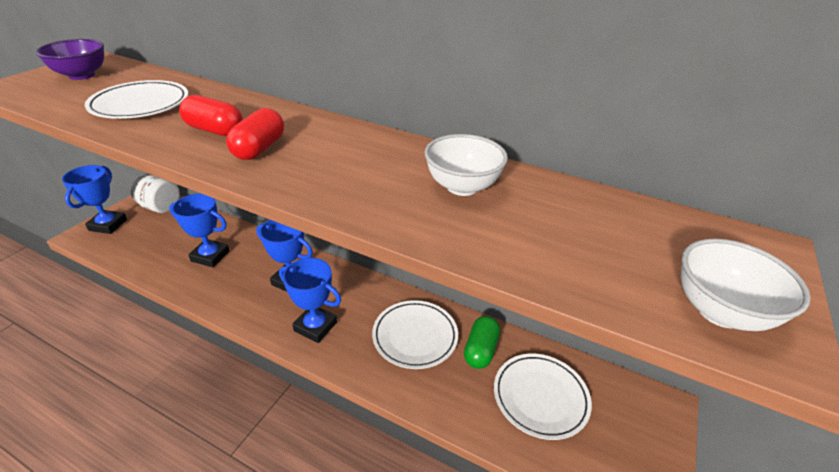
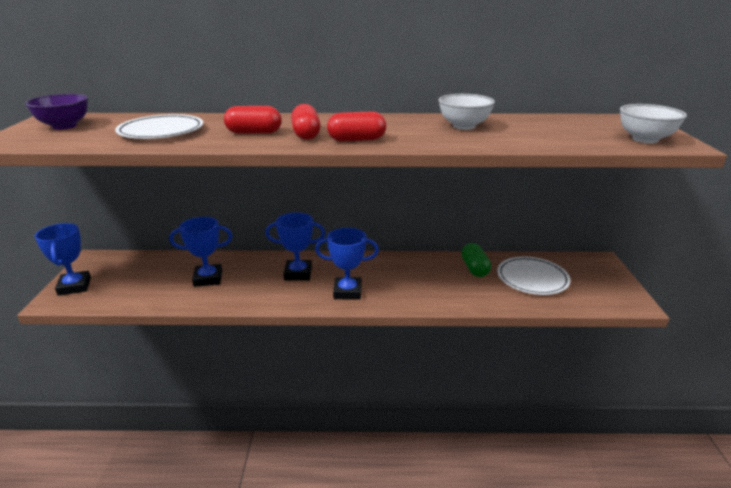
camera: 25 degrees left, 10 degrees down
white jar [131,175,180,213] -> none
white plate [372,300,458,369] -> none
none -> red capsule [327,111,386,142]

